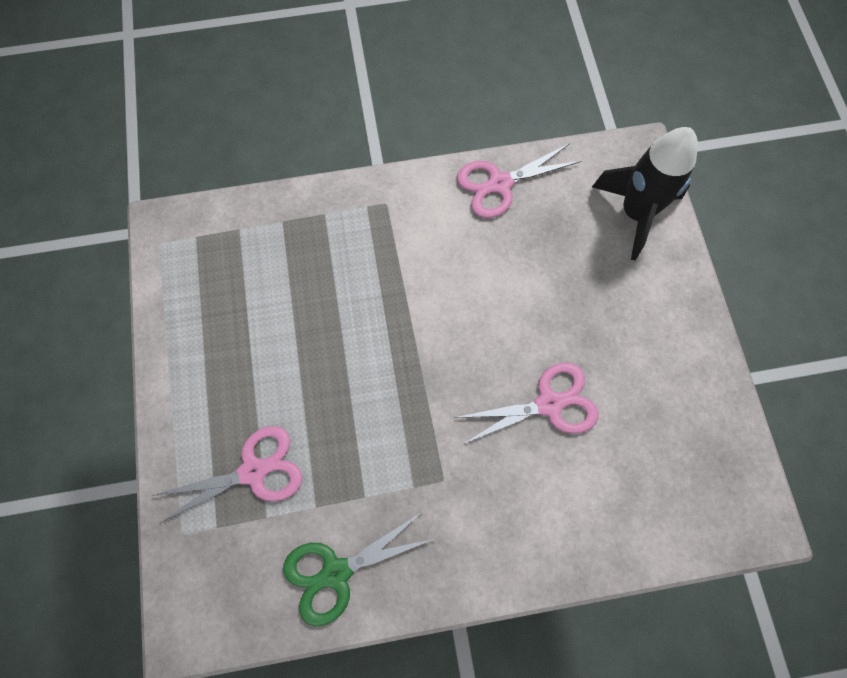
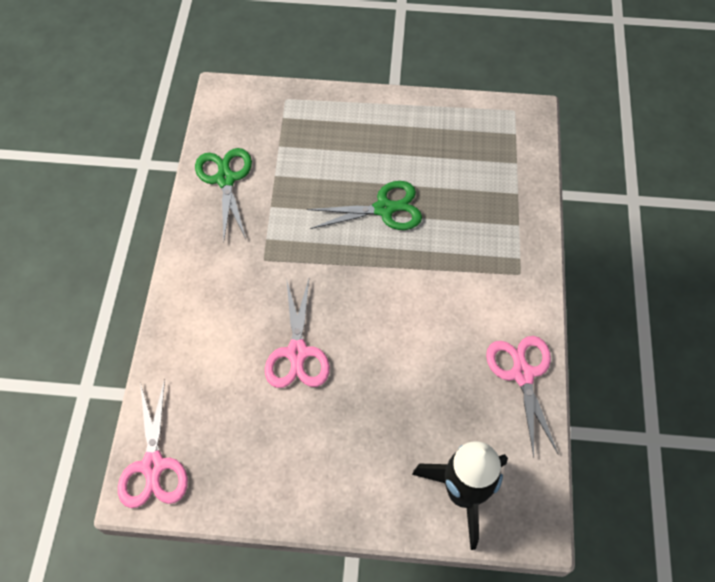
camera: 105 degrees right, 10 degrees down
pink scissors [152,426,303,523] -> pink scissors moved to [118,379,188,508]
none -> green scissors [307,181,422,230]

